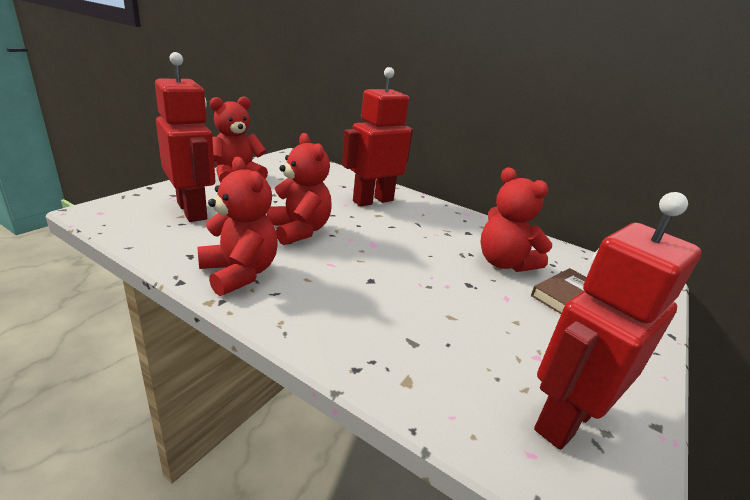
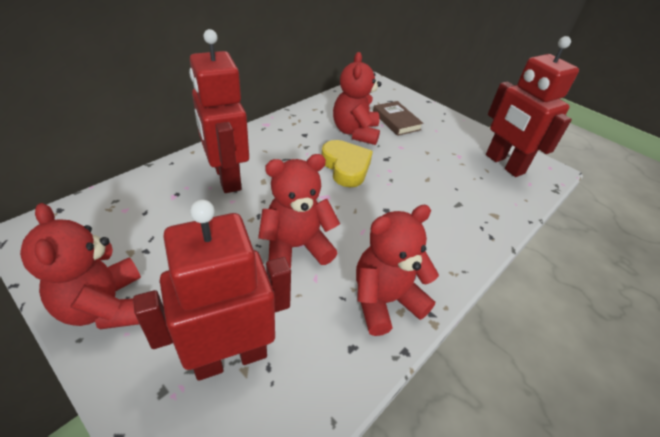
camera: 80 degrees left, 15 degrees up
red teddy bear [480,168,552,272] -> red teddy bear turned 120 degrees clockwise [333,52,381,145]
none -> yellow heart [321,140,373,187]

